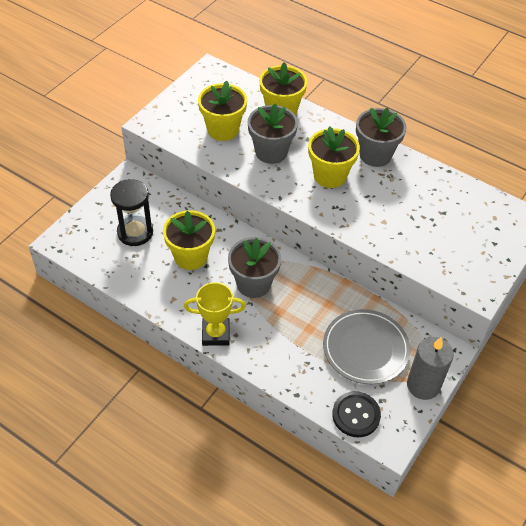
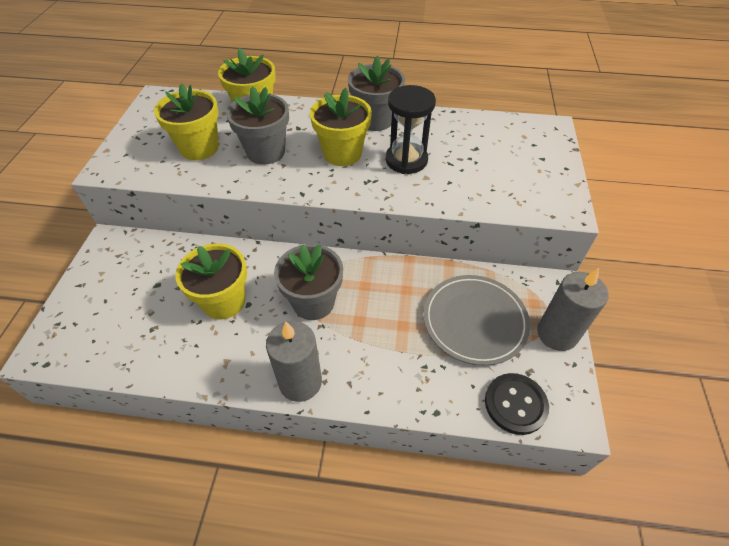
camera: 25 degrees left, 0 degrees up
black hourglass [110,179,153,246] -> black hourglass moved to [386,85,436,174]
yellow trophy [184,282,246,346] -> grey candle [266,321,322,402]

